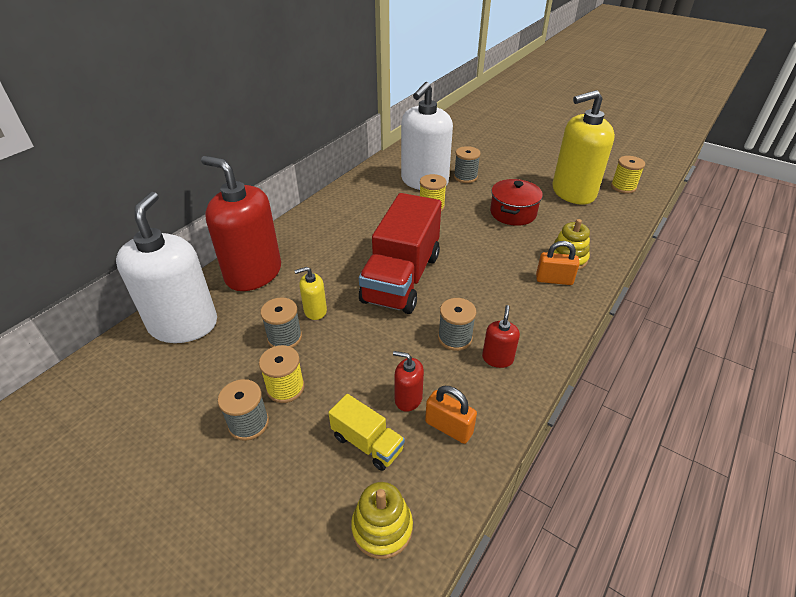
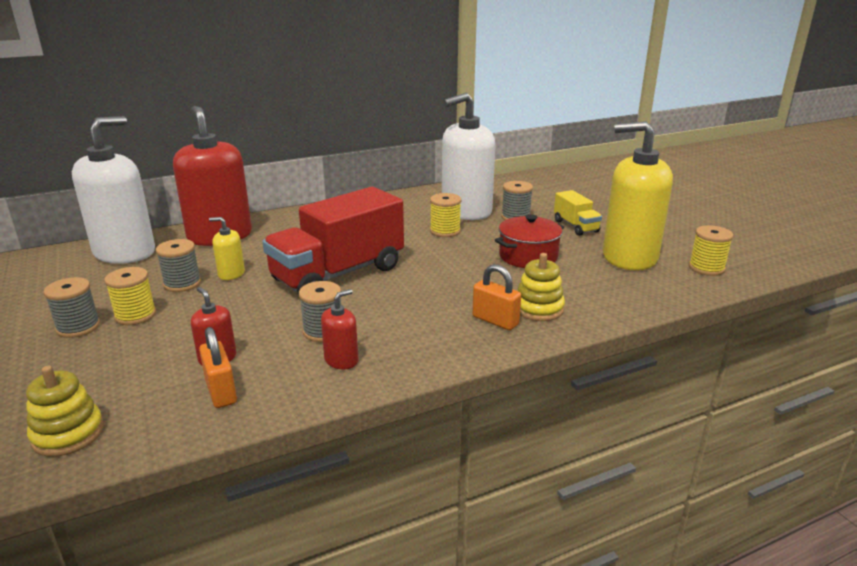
camera: 30 degrees right, 15 degrees down
yellow truck [328,394,405,471] -> yellow truck moved to [554,190,602,236]

